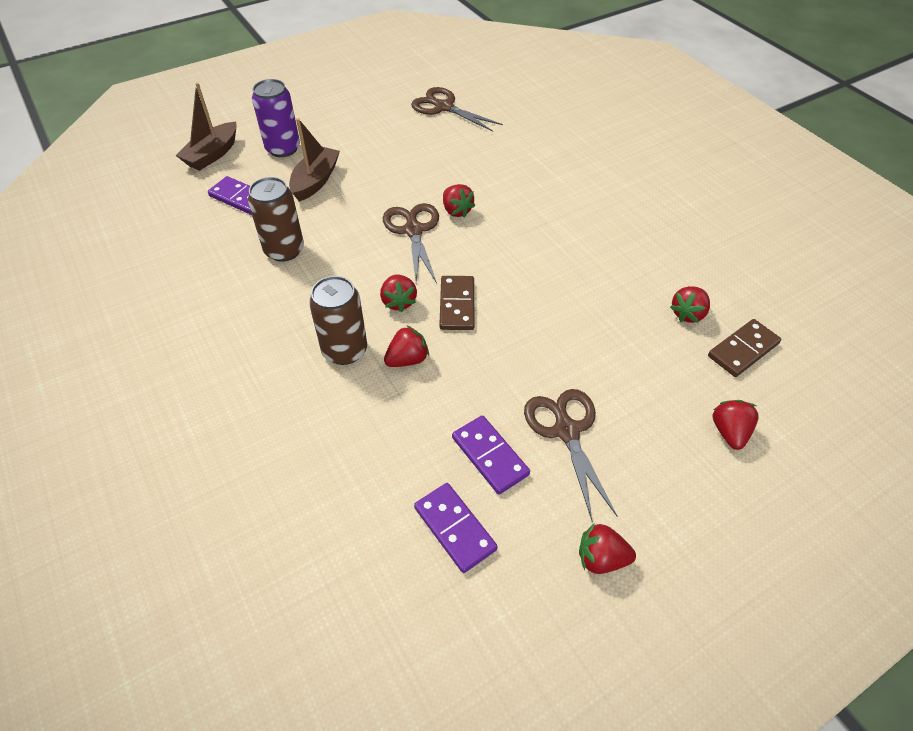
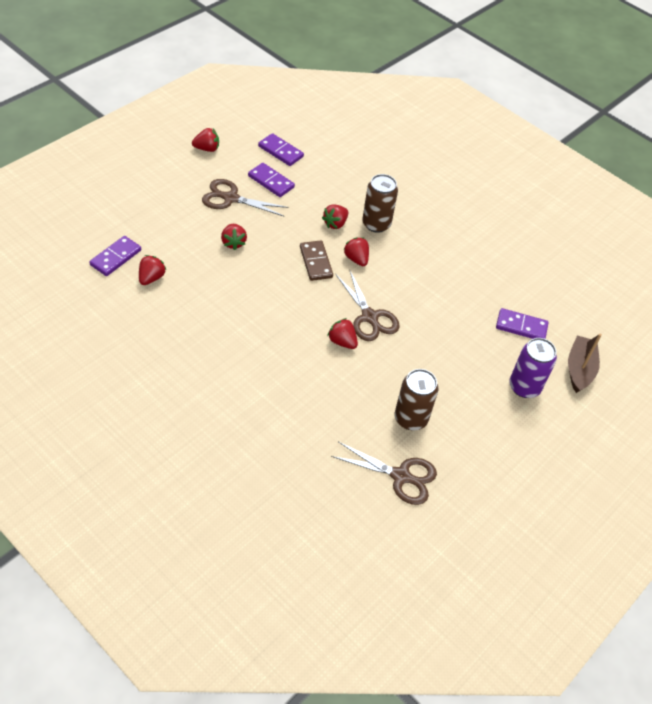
camera: 160 degrees right, 0 degrees up
brown can [248,177,304,262] -> brown can moved to [395,369,438,430]
brown boat [289,118,340,202] -> none
brown scissors [524,389,618,522] -> brown scissors turned 135 degrees clockwise [202,179,289,216]
brown domino [708,319,781,377] -> purple domino [89,236,141,276]
red strawberry [713,400,759,450] -> red strawberry moved to [221,224,247,250]

